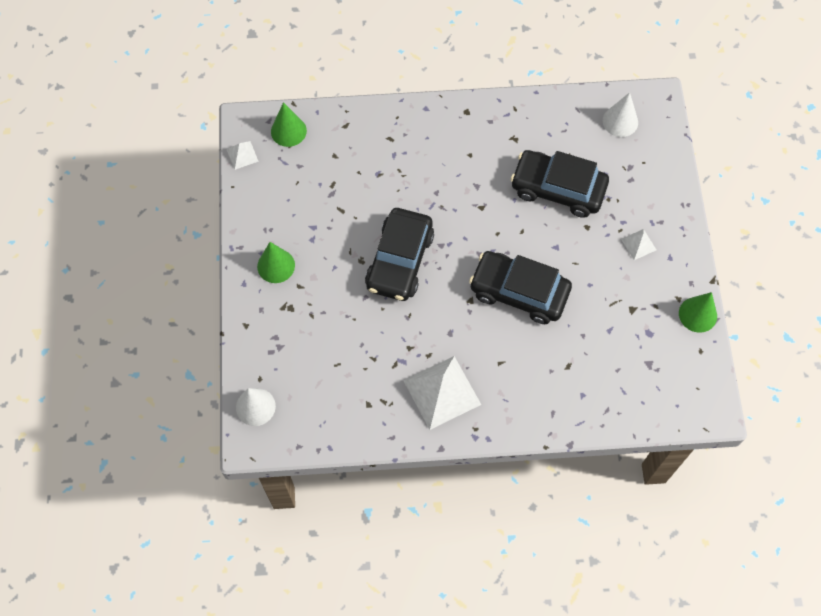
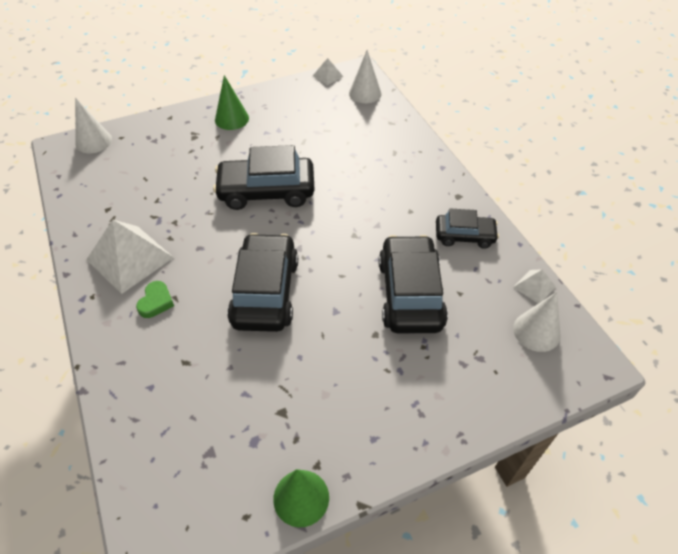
camera: 70 degrees right, 15 degrees down
green cone [271,102,307,147] -> white cone [349,50,382,103]
white pyramid [621,229,656,260] -> white pyramid moved to [513,269,556,304]
none -> green heart [136,281,174,318]
none -> black car [436,209,499,249]

